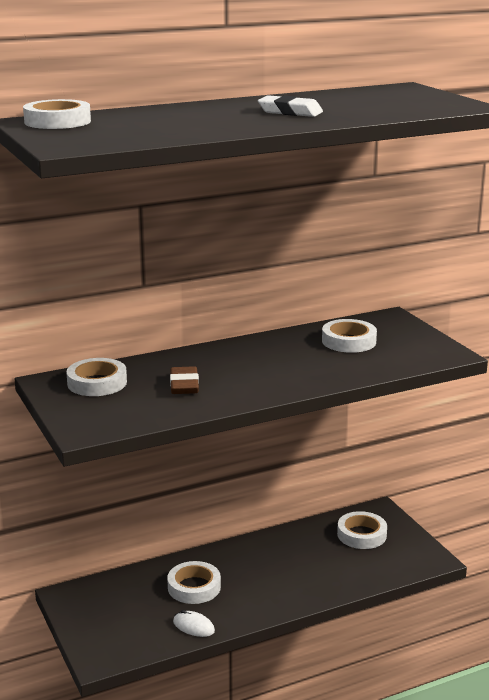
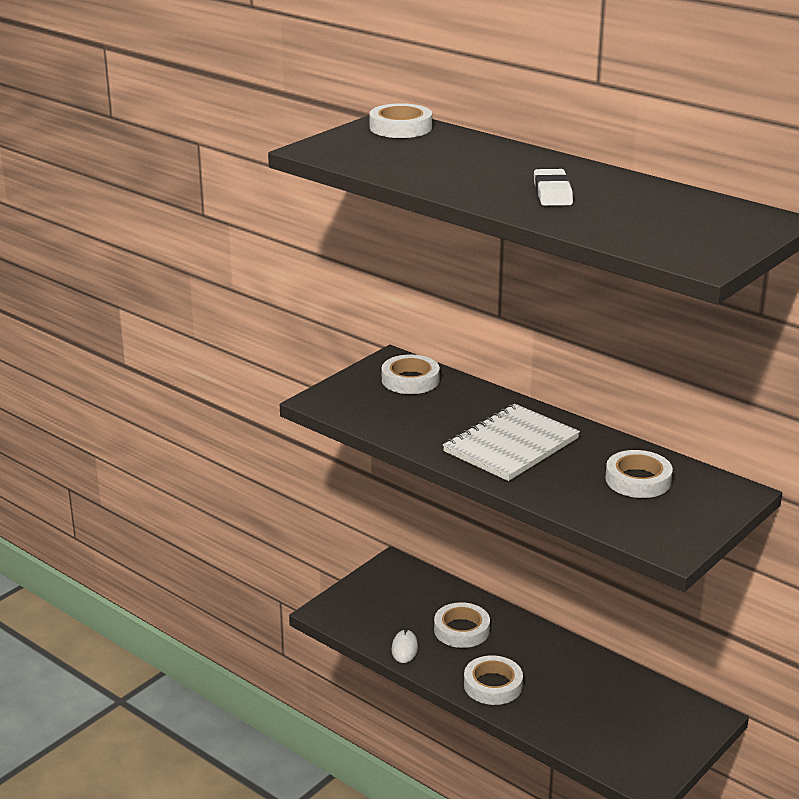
camera: 65 degrees right, 5 degrees up
brown eraser [170,366,199,394] -> none
white tape [337,511,387,549] -> white tape moved to [464,655,523,705]
none -> white notebook [443,404,580,481]

